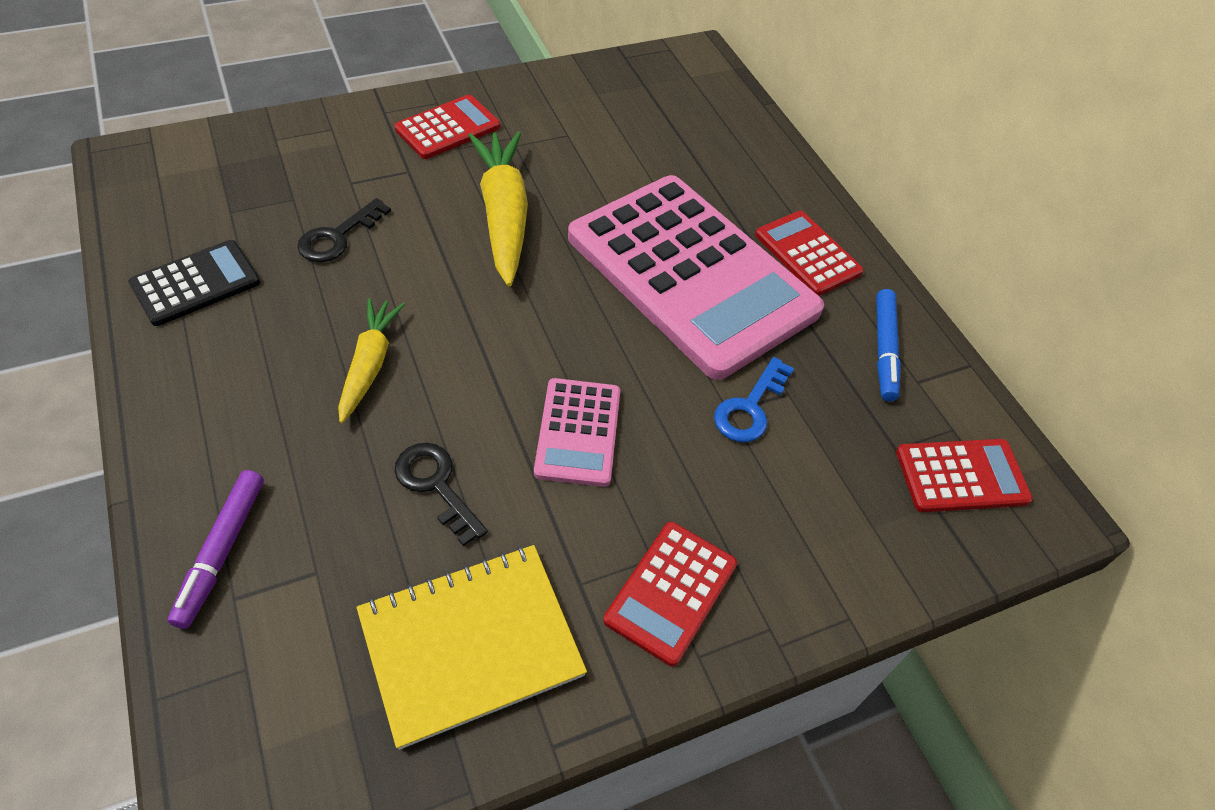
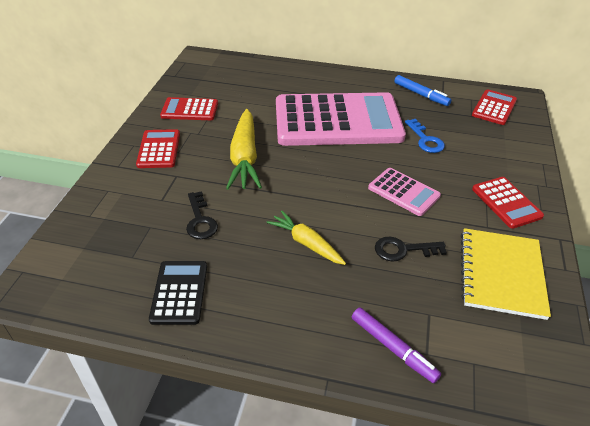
camera: 50 degrees left, 10 degrees down
yellow carrot [468,132,528,286] -> yellow carrot turned 120 degrees counterclockwise [226,109,262,190]
red calculator [755,211,864,296] -> red calculator moved to [160,97,218,120]

